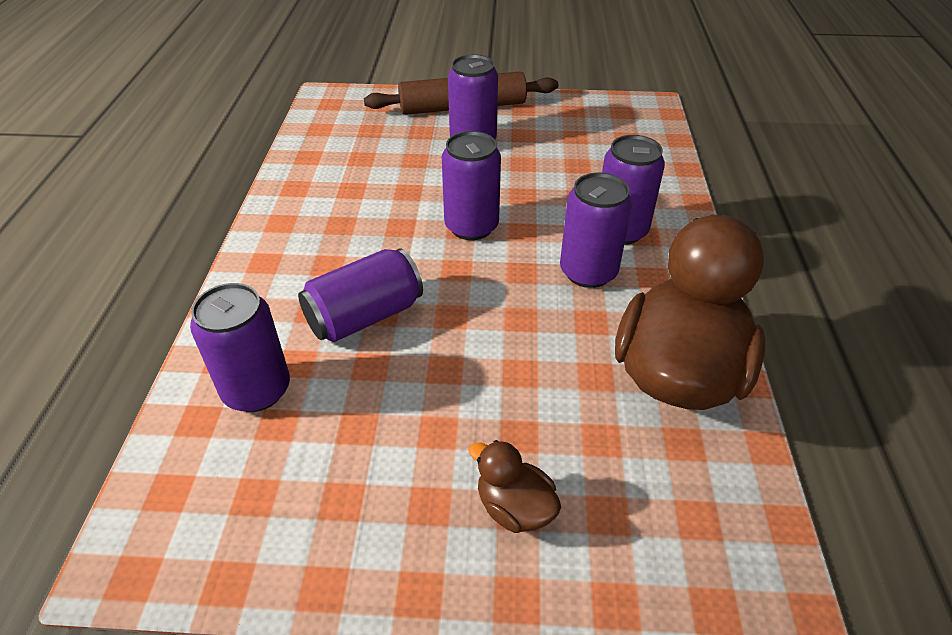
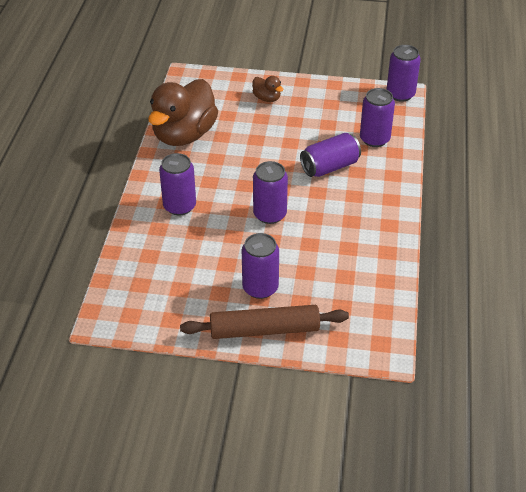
camera: 175 degrees left, 0 degrees up
purple can [560,173,632,288] -> purple can moved to [386,45,421,102]

